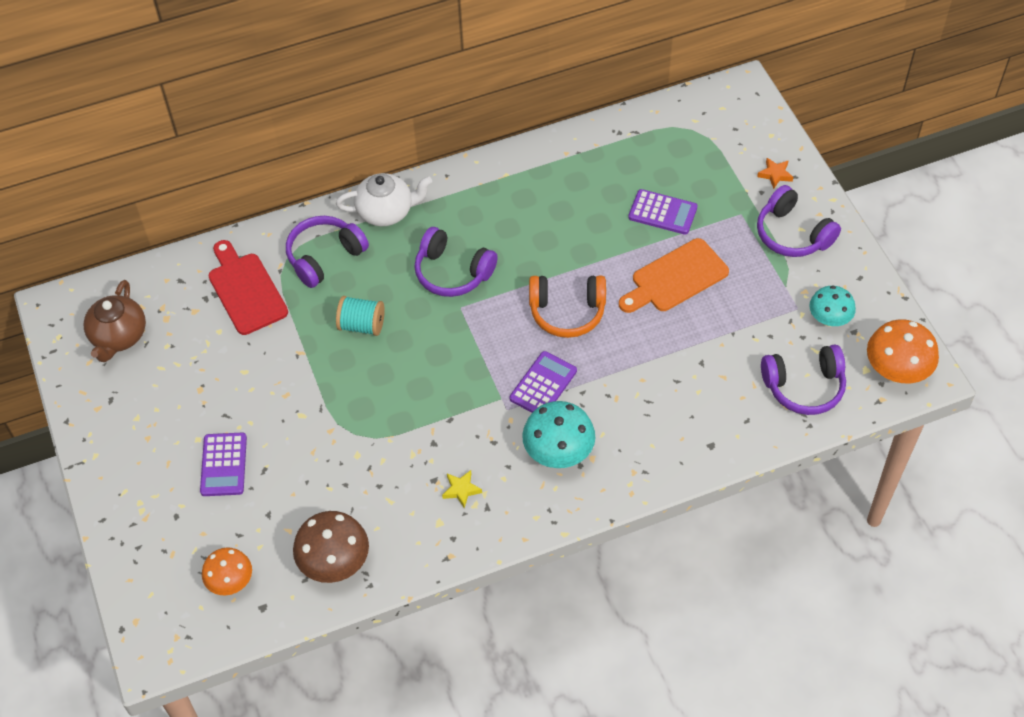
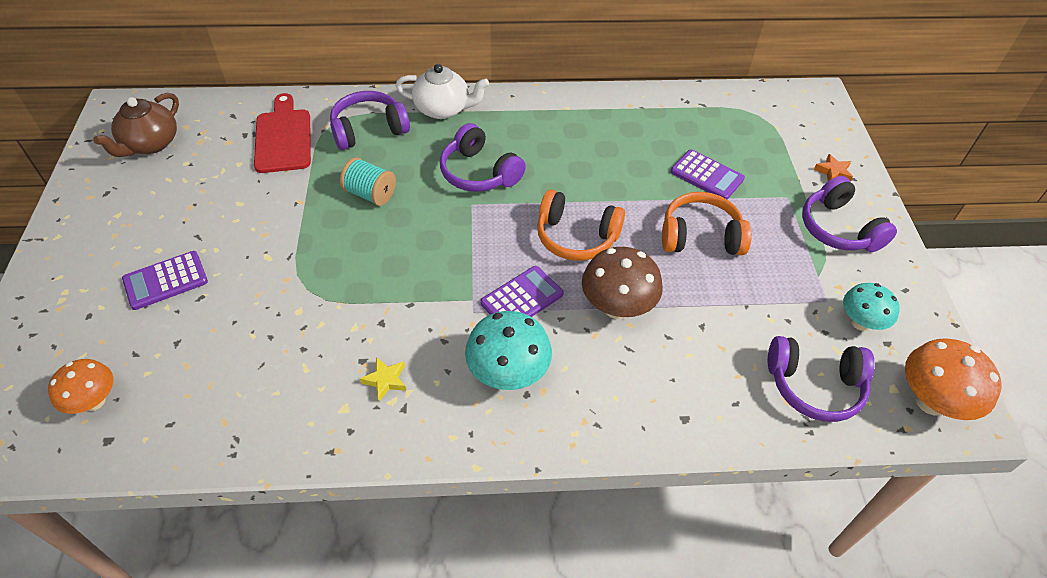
camera: 15 degrees right, 5 degrees down
purple calculator [200,433,247,496] -> purple calculator turned 45 degrees clockwise [122,251,208,310]
brown mushroom [293,511,369,583] -> brown mushroom moved to [582,247,663,319]
orange cutting board [619,238,729,313] -> orange headphones [662,192,752,255]

